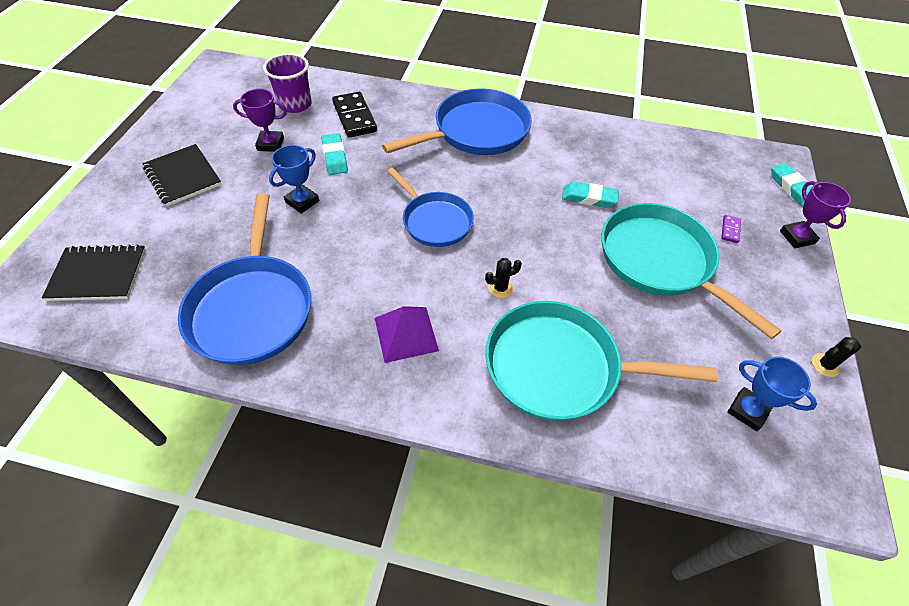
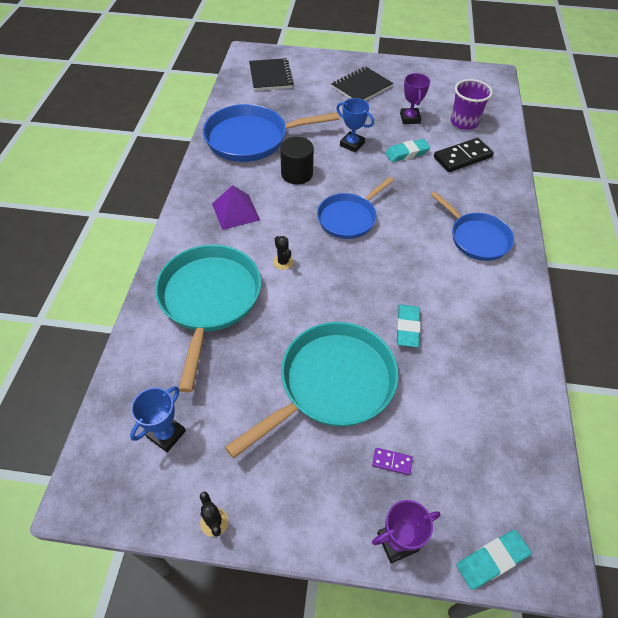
camera: 85 degrees right, 0 degrees up
blue pan [382,88,532,155] -> blue pan [431,191,514,261], size x0.64
none -> black cylinder [280,137,314,184]

